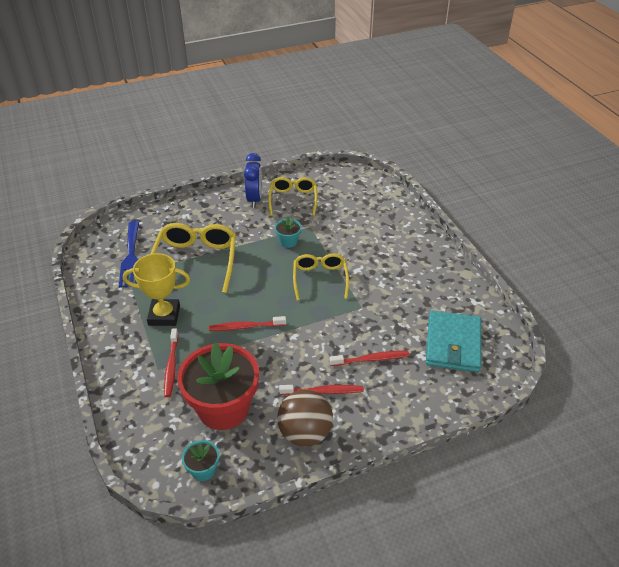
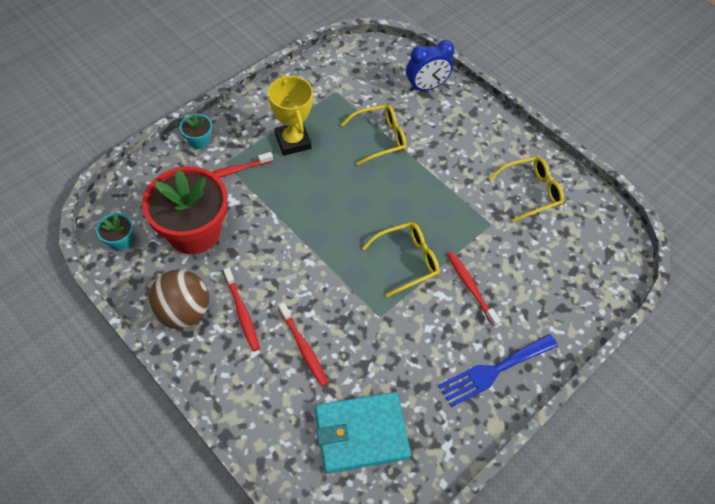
camera: 65 degrees right, 15 degrees up
blue fork [119,221,139,288] -> blue fork moved to [438,334,558,408]
yellow glasses [151,223,236,293] -> yellow glasses [341,105,407,165], size x0.65
red toothbrush [209,316,286,331] -> red toothbrush moved to [447,251,500,326]
blue clock [244,153,262,208] -> blue clock moved to [406,40,454,91]
turquoise flower pot [275,217,302,248] -> turquoise flower pot moved to [179,114,212,149]

